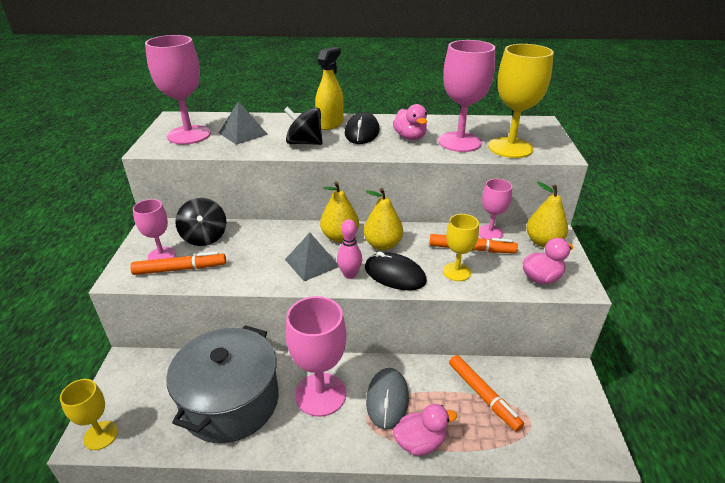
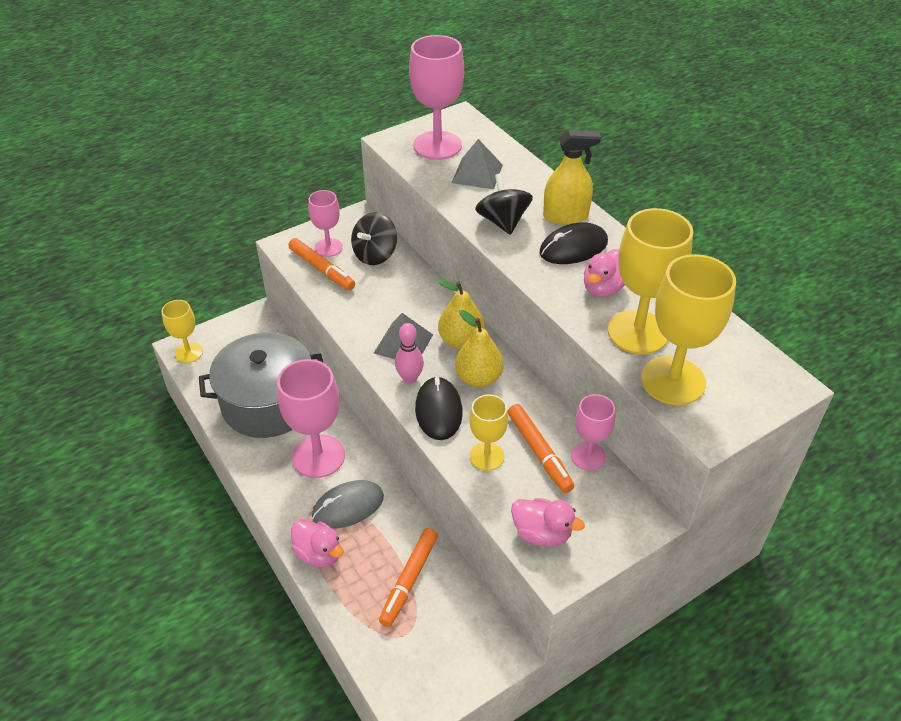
camera: 55 degrees right, 10 degrees up
pink goblet [438,40,495,152] -> yellow goblet [608,208,693,354]
yellow pear [526,182,568,248] -> none

